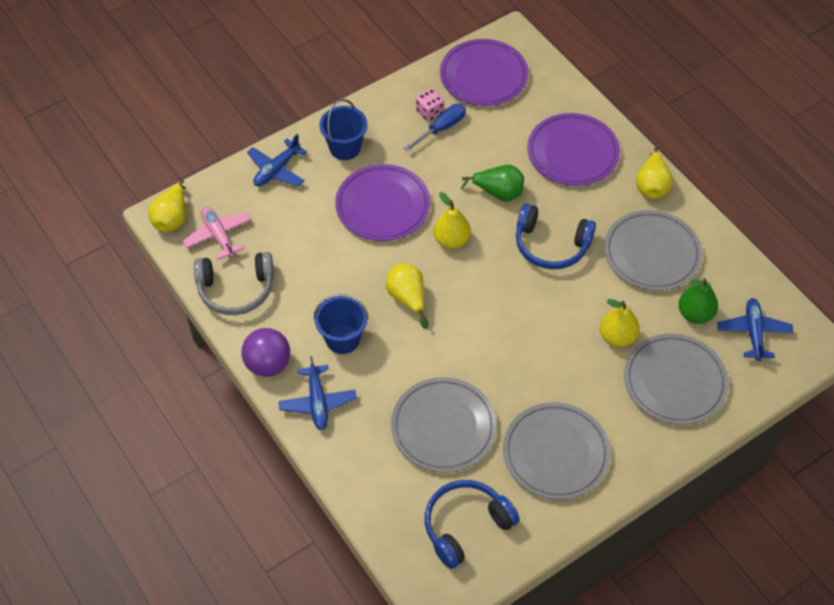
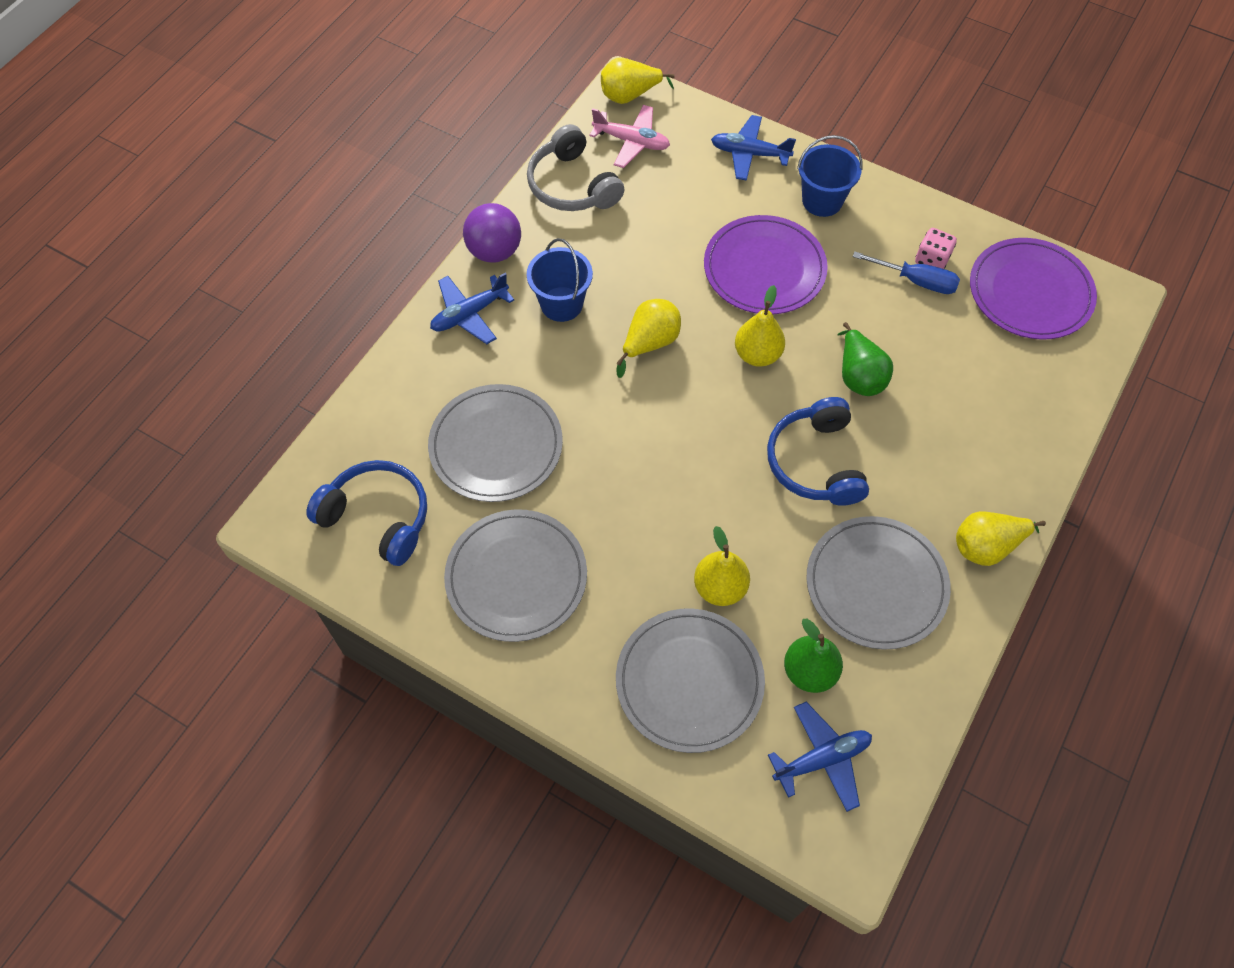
camera: 65 degrees right, 5 degrees up
pink plane [183,206,251,260] -> pink plane turned 75 degrees clockwise [589,105,670,168]
purple plate [527,113,620,186] -> none

